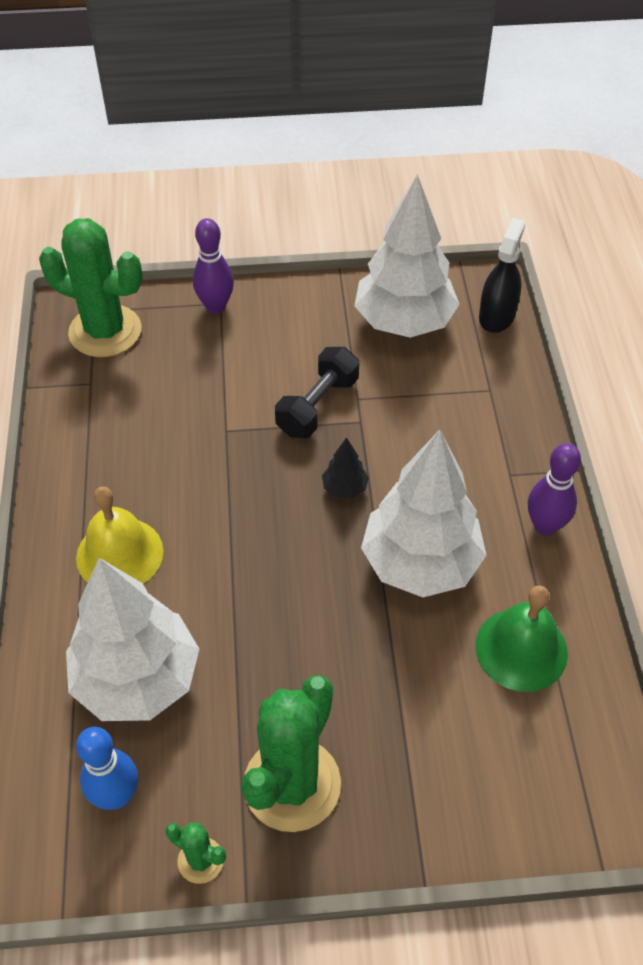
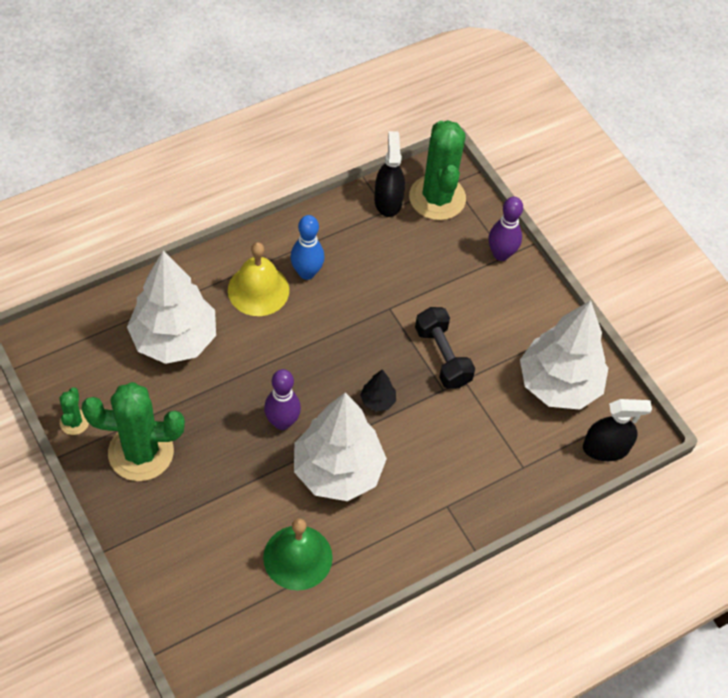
camera: 60 degrees right, 5 degrees up
blue bowling pin [76,727,138,810] -> blue bowling pin moved to [290,215,325,280]
black dumbbell [275,347,359,438] -> black dumbbell turned 60 degrees clockwise [415,307,475,389]
purple bowling pin [528,443,581,536] -> purple bowling pin moved to [264,369,301,430]
none -> black spray bottle [374,131,405,217]

